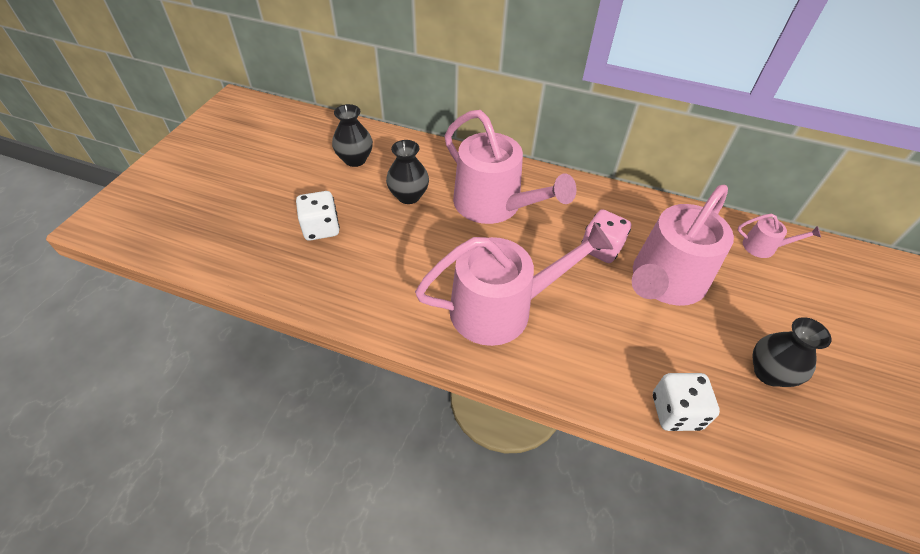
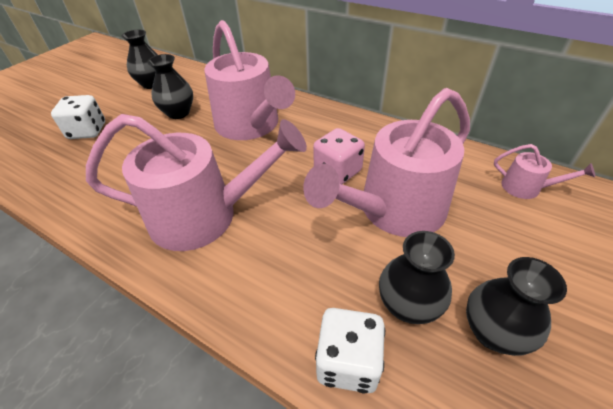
camera: 15 degrees right, 5 degrees down
none -> black vase [379,231,455,324]

